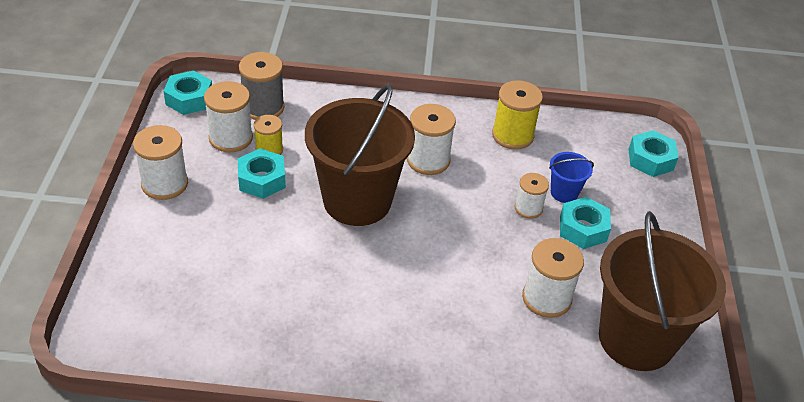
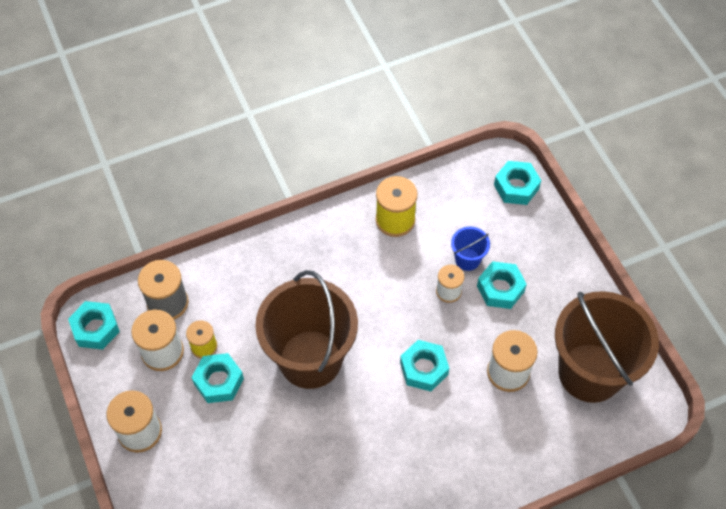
camera: 25 degrees left, 15 degrees up
white spool [407,104,456,175] -> none
none -> turquoise nut [400,340,449,391]

